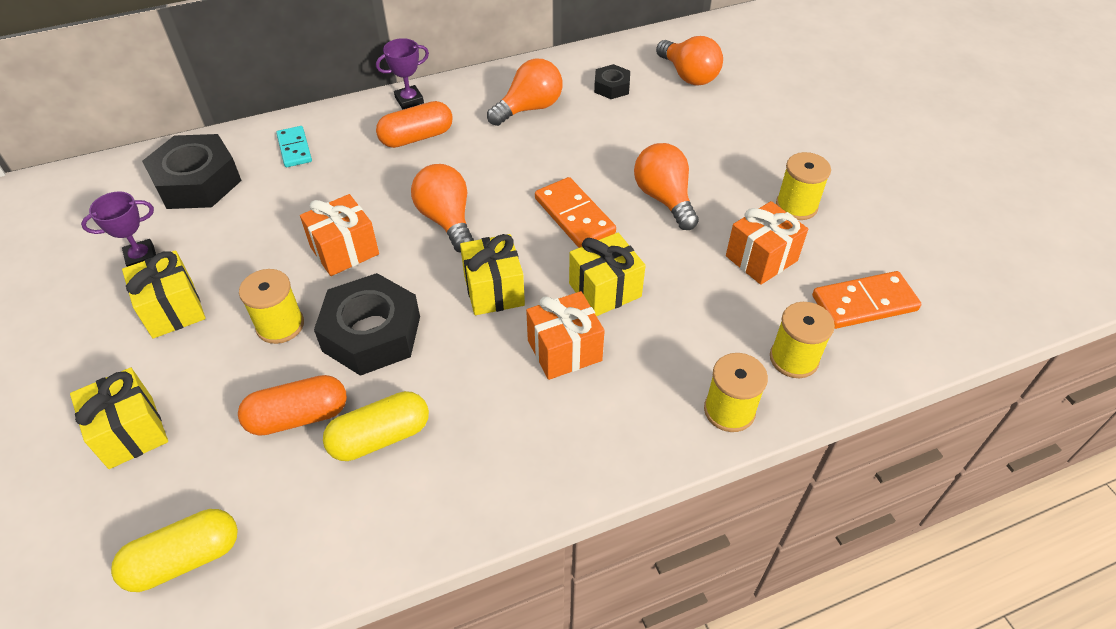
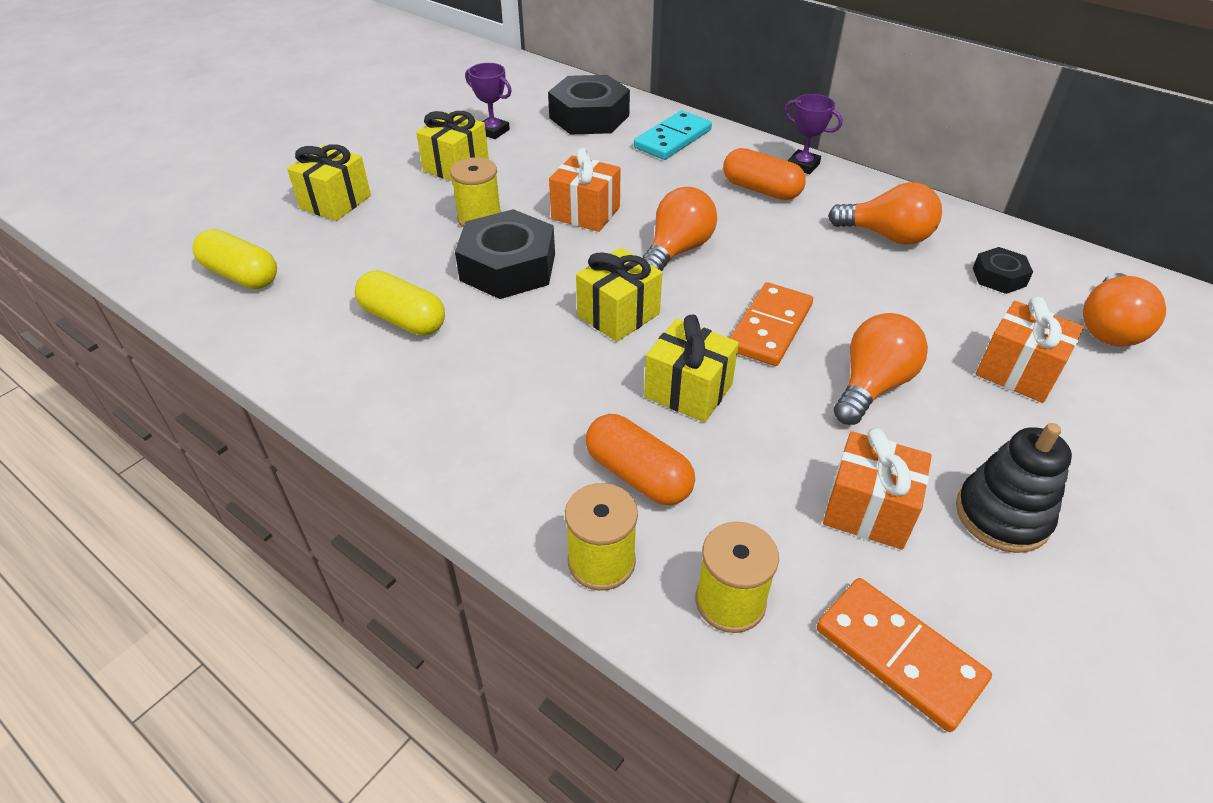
camera: 60 degrees right, 5 degrees down
orange capsule [238,375,347,436] -> orange capsule moved to [586,414,695,505]
turquoise domino [276,126,312,167] -> turquoise domino [634,111,712,160], size x1.50
orange gift [526,291,605,380] -> orange gift moved to [976,297,1084,403]
yellow spool [776,152,831,220] -> black stacking toy [956,423,1072,553]

